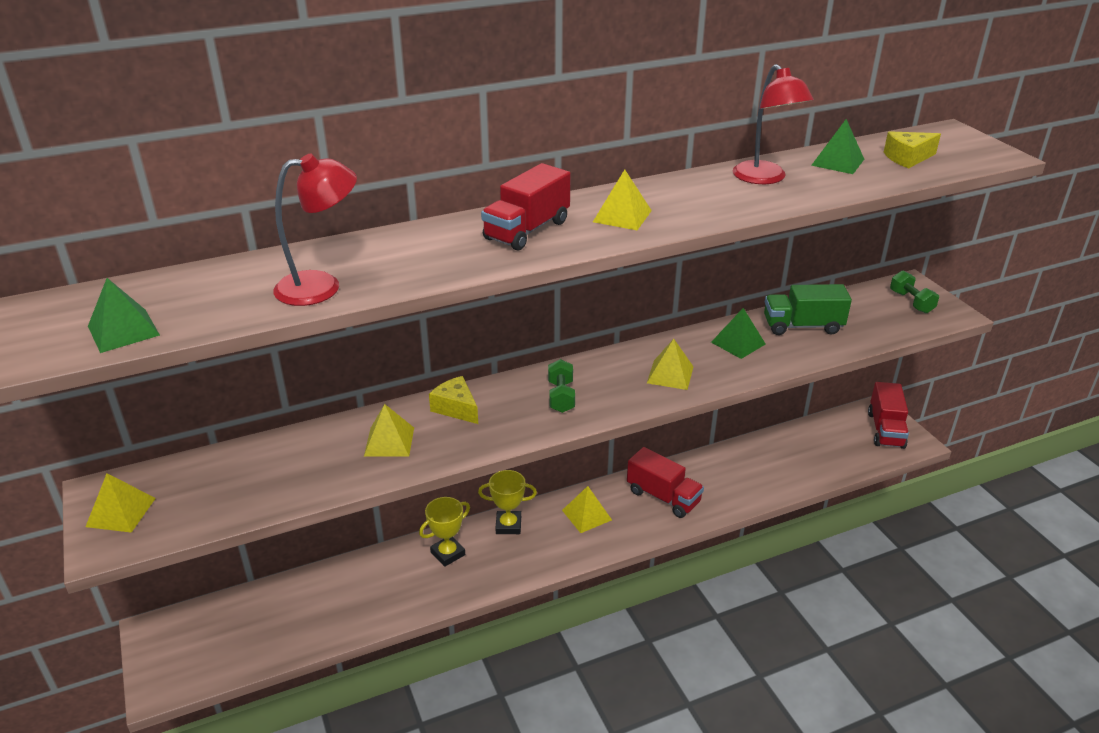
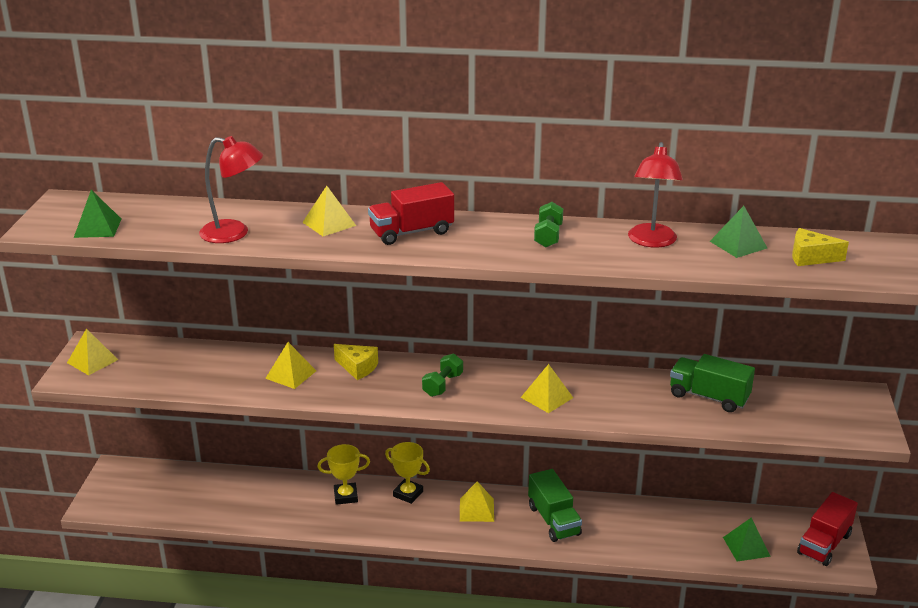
camera: 30 degrees right, 5 degrees down
yellow cheese [429,376,478,424] -> yellow cheese turned 135 degrees clockwise [334,344,378,380]
yellow pyramid [593,170,652,230] -> yellow pyramid moved to [302,186,356,236]
red truck [627,447,704,518] -> green truck [528,469,582,542]
green pyramid [711,308,765,359] -> green pyramid moved to [723,517,771,562]
green dumbbell [890,271,939,313] -> green dumbbell moved to [534,202,563,248]

